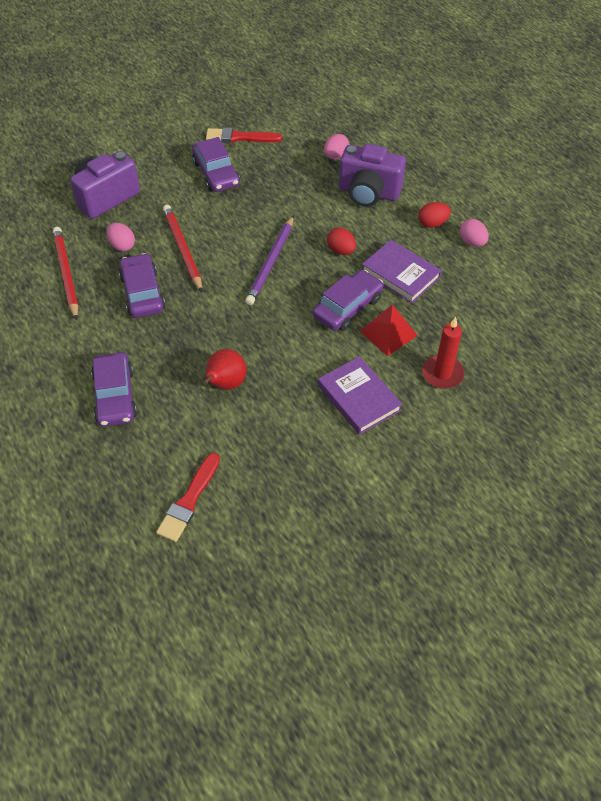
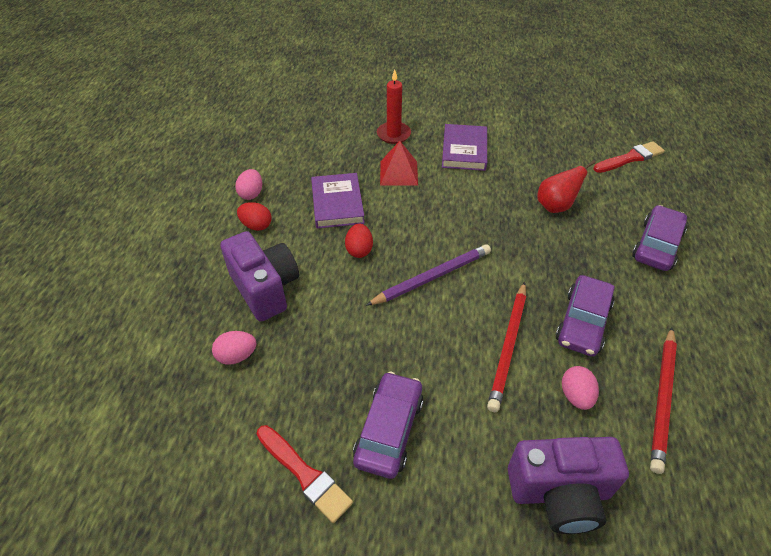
camera: 140 degrees left, 5 degrees down
purple car [313,270,384,331] -> none

